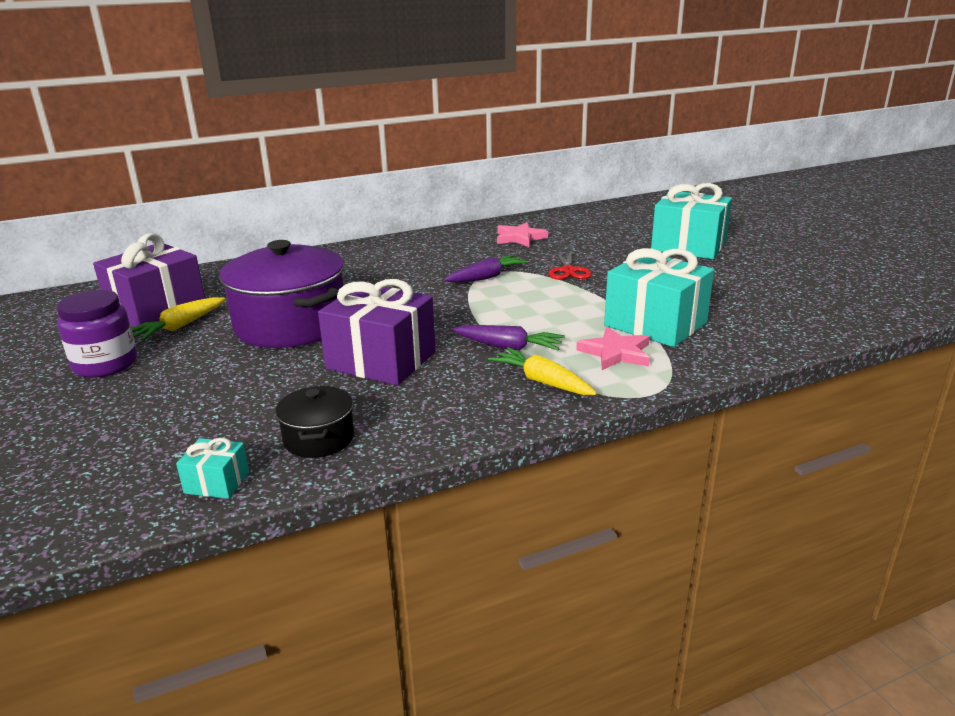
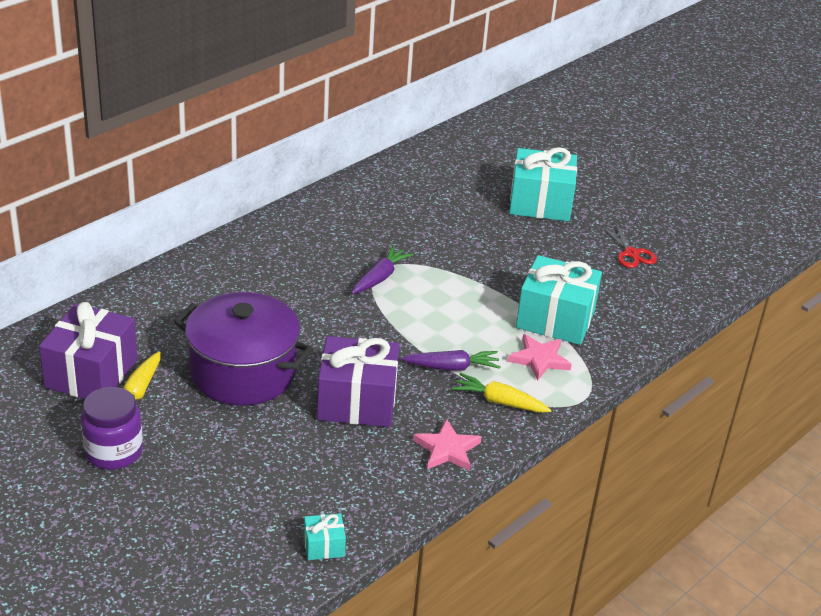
camera: 25 degrees left, 10 degrees up
black pot [275,386,354,458] -> none
pink star [497,222,548,247] -> pink star moved to [413,419,481,471]
red scissors [549,250,592,280] -> red scissors moved to [601,222,657,268]

